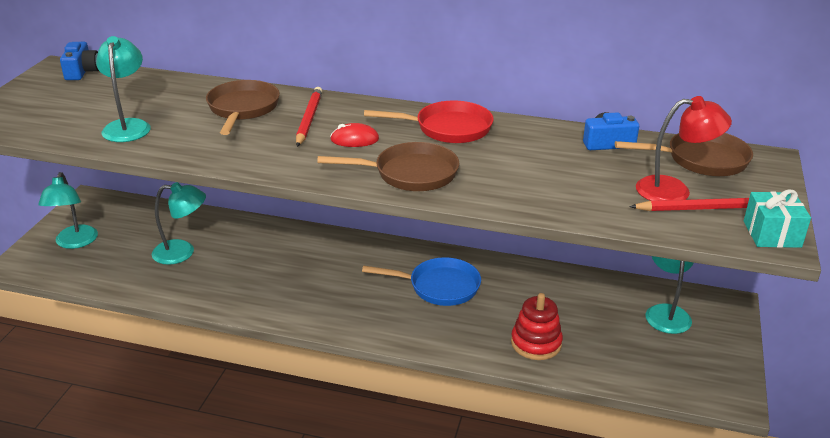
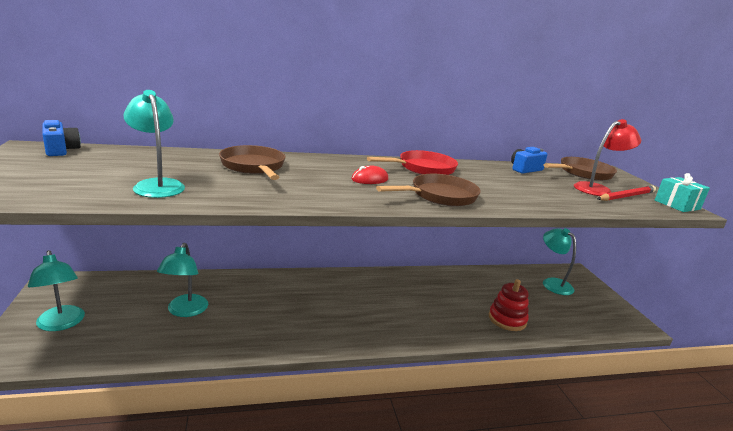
camera: 30 degrees left, 10 degrees down
turquoise lamp [152,182,206,265] -> turquoise lamp turned 120 degrees clockwise [157,243,208,317]
red pencil [296,87,322,147] -> none
blue pan [362,257,481,306] -> none

